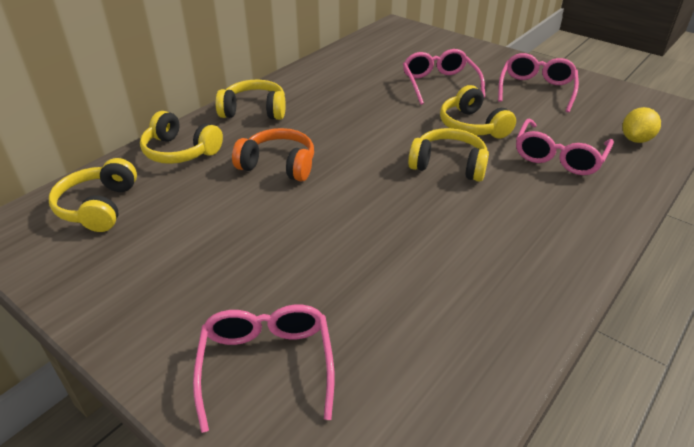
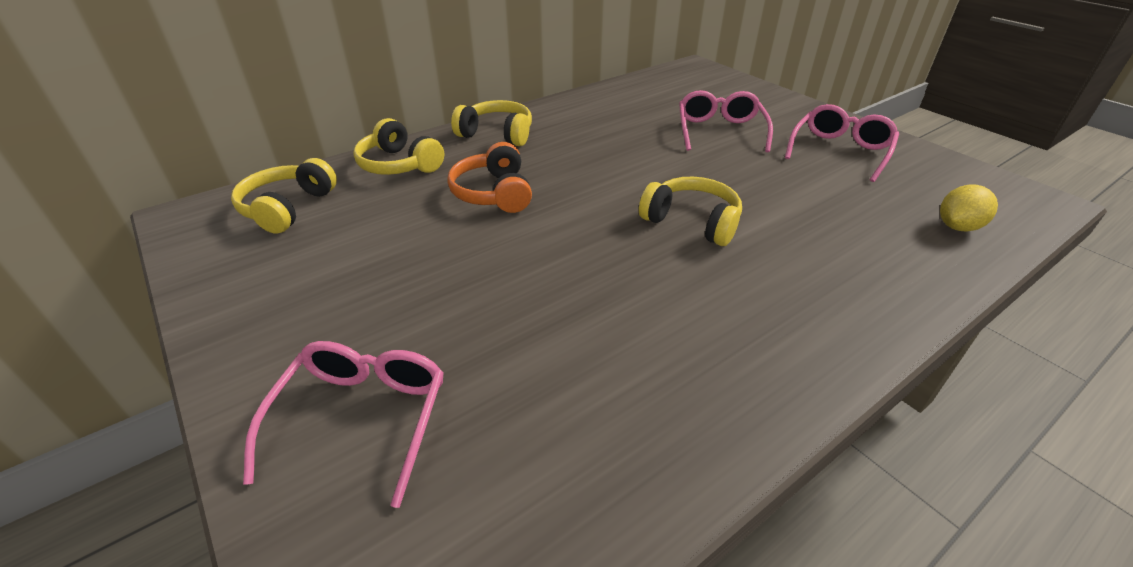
camera: 15 degrees right, 0 degrees up
orange headphones [232,128,314,181] -> orange headphones turned 135 degrees counterclockwise [447,142,532,213]
yellow headphones [440,85,516,139] -> none
pink glasses [516,119,614,175] -> none

